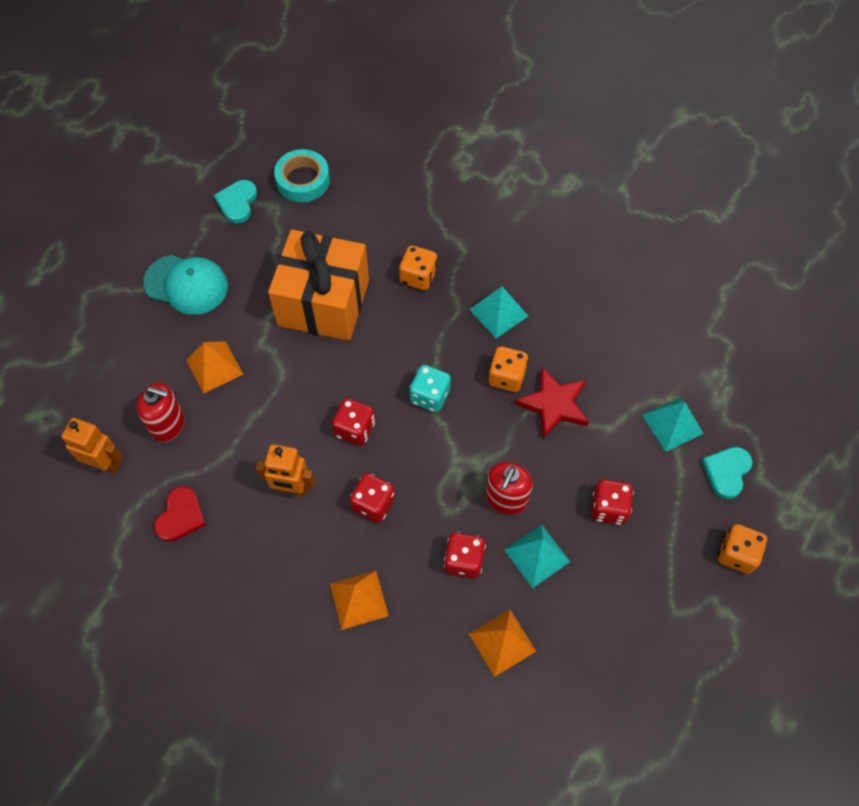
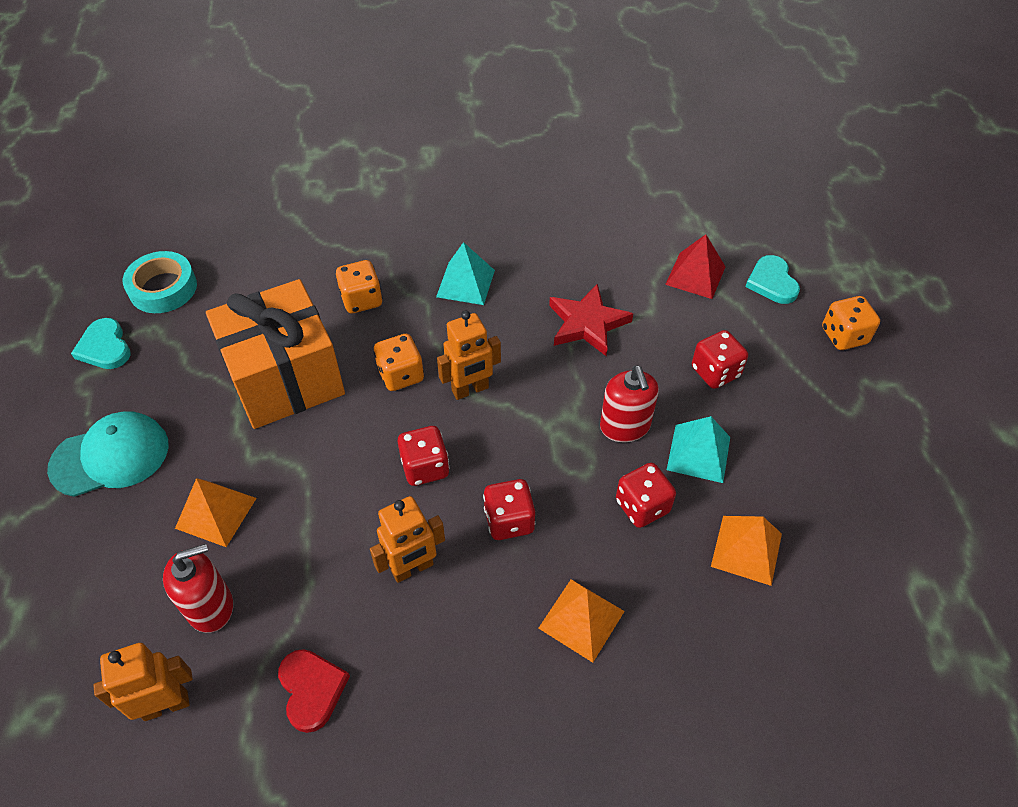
camera: 40 degrees left, 10 degrees down
turquoise dice [410,365,451,412] -> orange robot [437,310,501,400]
orange dice [488,346,528,392] -> orange dice moved to [374,334,424,391]
turquoise pyramid [642,397,704,452] -> red pyramid [665,234,726,299]

